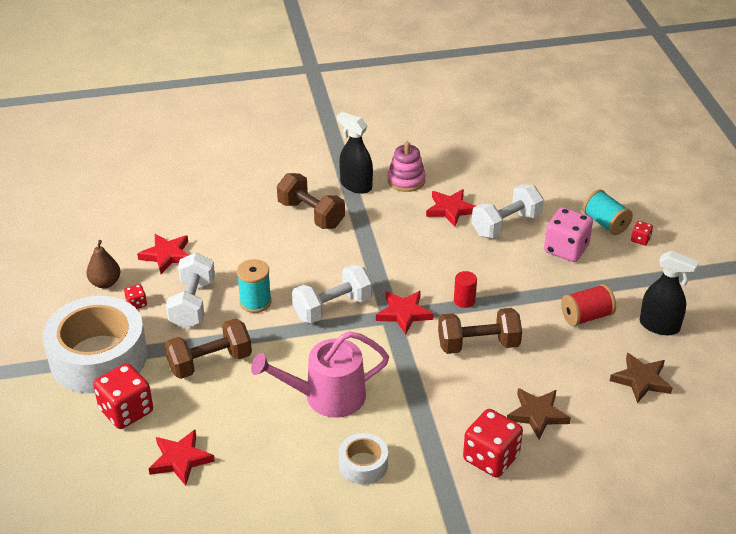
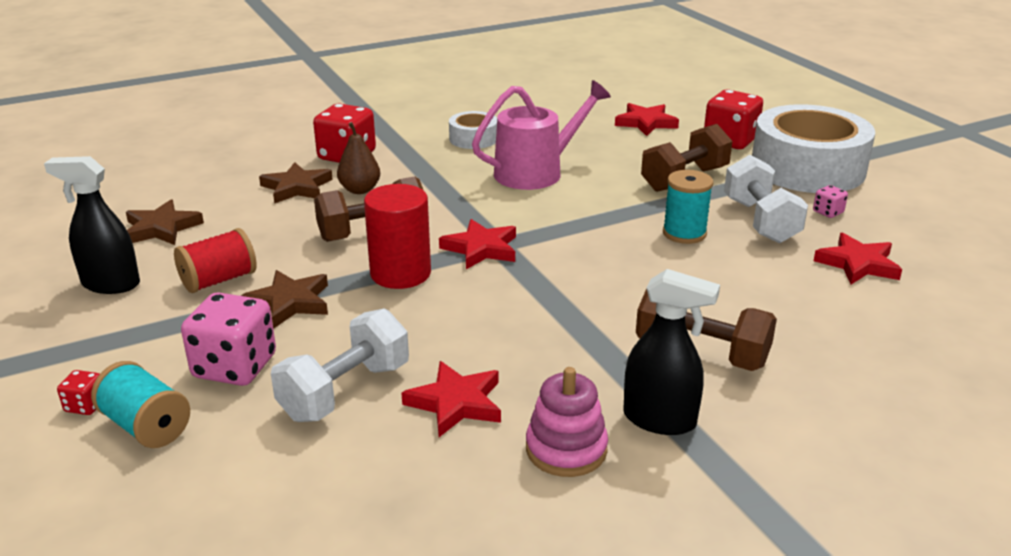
camera: 165 degrees right, 10 degrees down
brown pear [86,240,120,288] -> brown pear moved to [337,122,380,194]
red dice [124,284,147,309] -> pink dice [813,185,848,218]
white dumbbell [292,265,373,324] -> none
red cylinder [454,271,477,308] -> red cylinder [364,184,431,289], size x1.90
none -> brown star [241,270,328,329]

